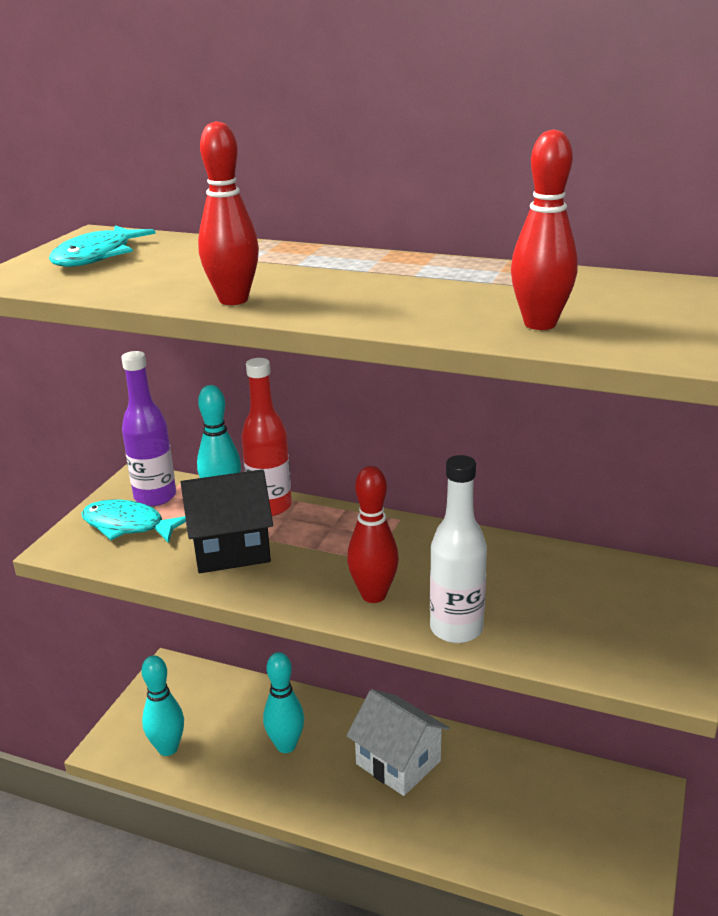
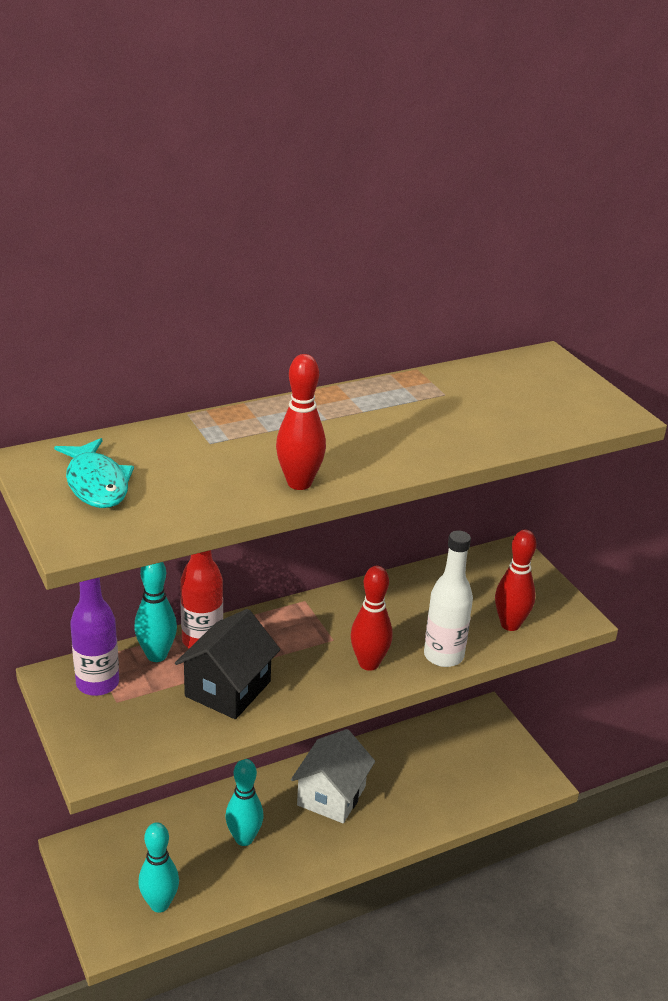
camera: 50 degrees left, 5 degrees up
turquoise fish [81,499,186,543] -> none
white house [346,689,449,796] -> white house turned 60 degrees counterclockwise [291,729,375,823]
red bowling pin [511,129,578,330] -> red bowling pin moved to [495,530,537,631]

